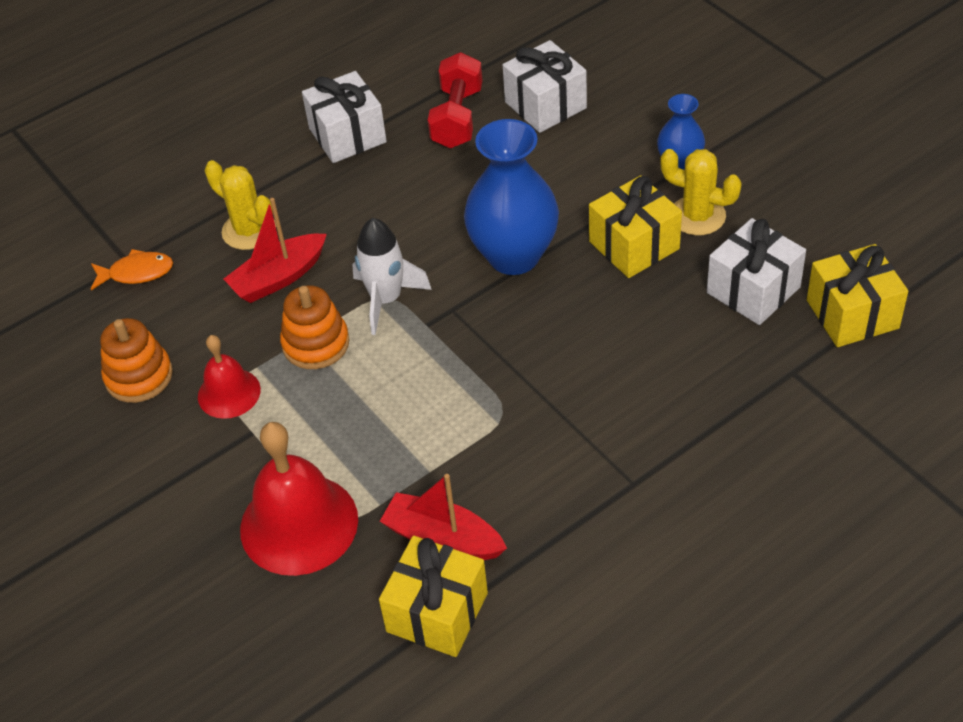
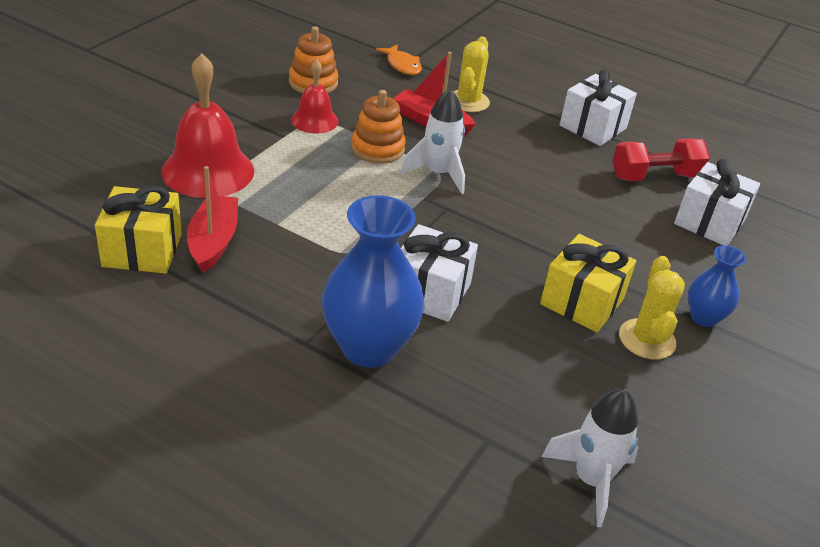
camera: 60 degrees right, 10 degrees down
blue vase [464,119,559,275] -> blue vase moved to [322,195,425,368]
white gift [707,218,806,325] -> white gift moved to [401,224,478,322]
yellow gift [807,244,908,347] -> white rocket [541,389,638,527]

